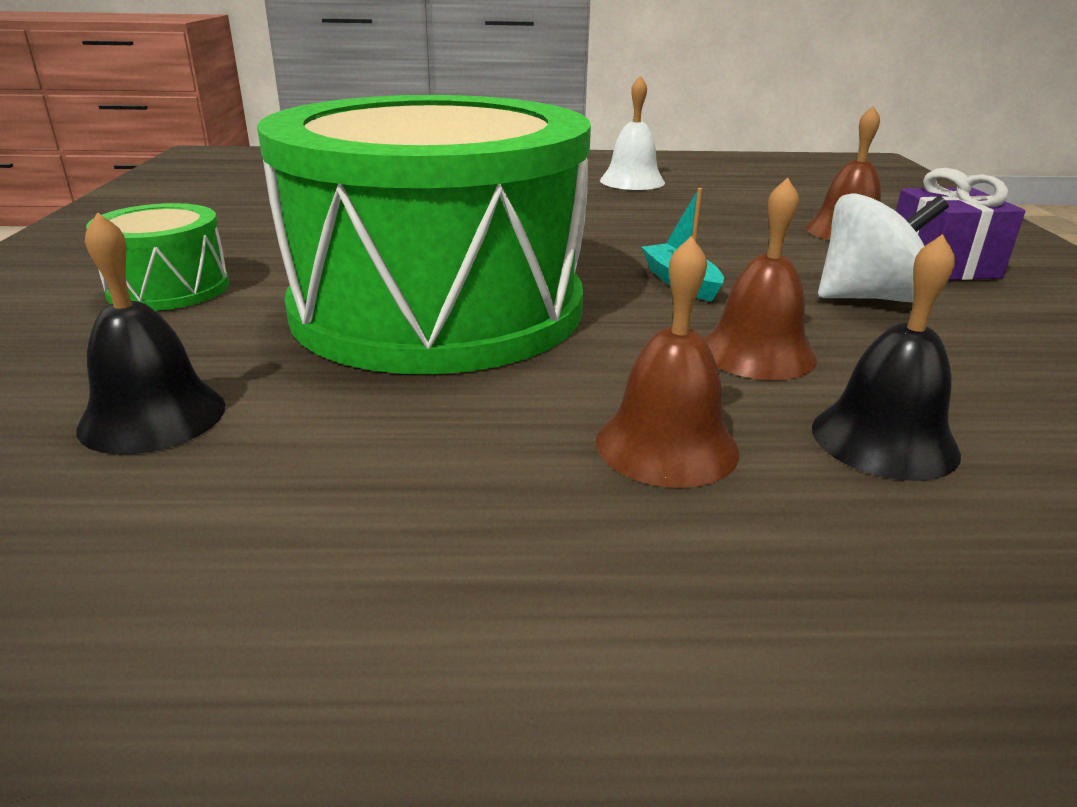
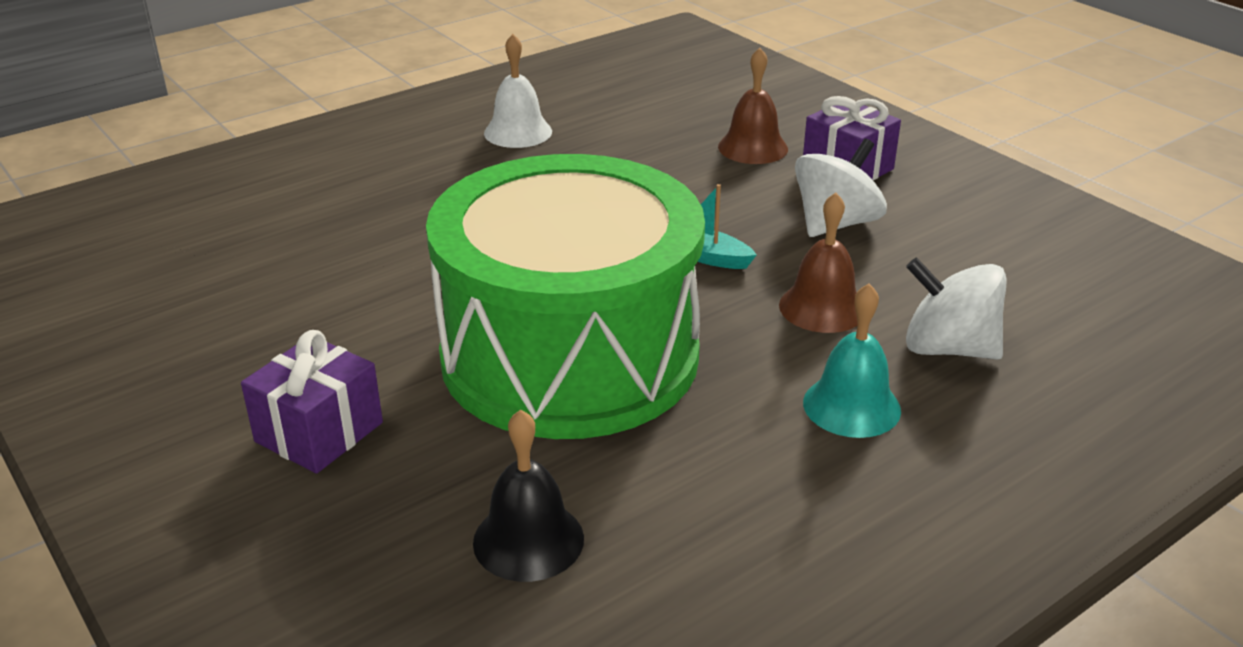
camera: 35 degrees left, 5 degrees up
green drum [86,203,229,311] -> purple gift [241,330,383,474]
brown bell [596,236,740,488] -> turquoise bell [803,283,901,438]
black bell [812,234,961,481] -> white spinning top [906,258,1007,360]

